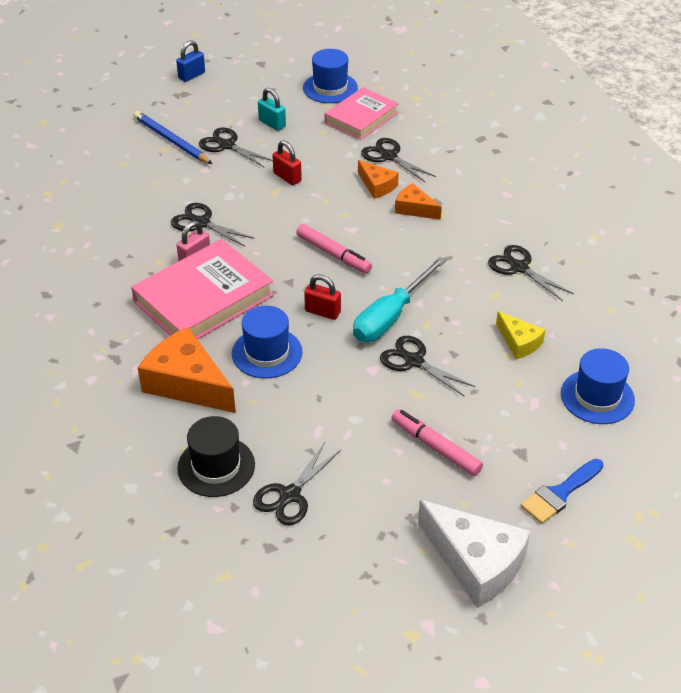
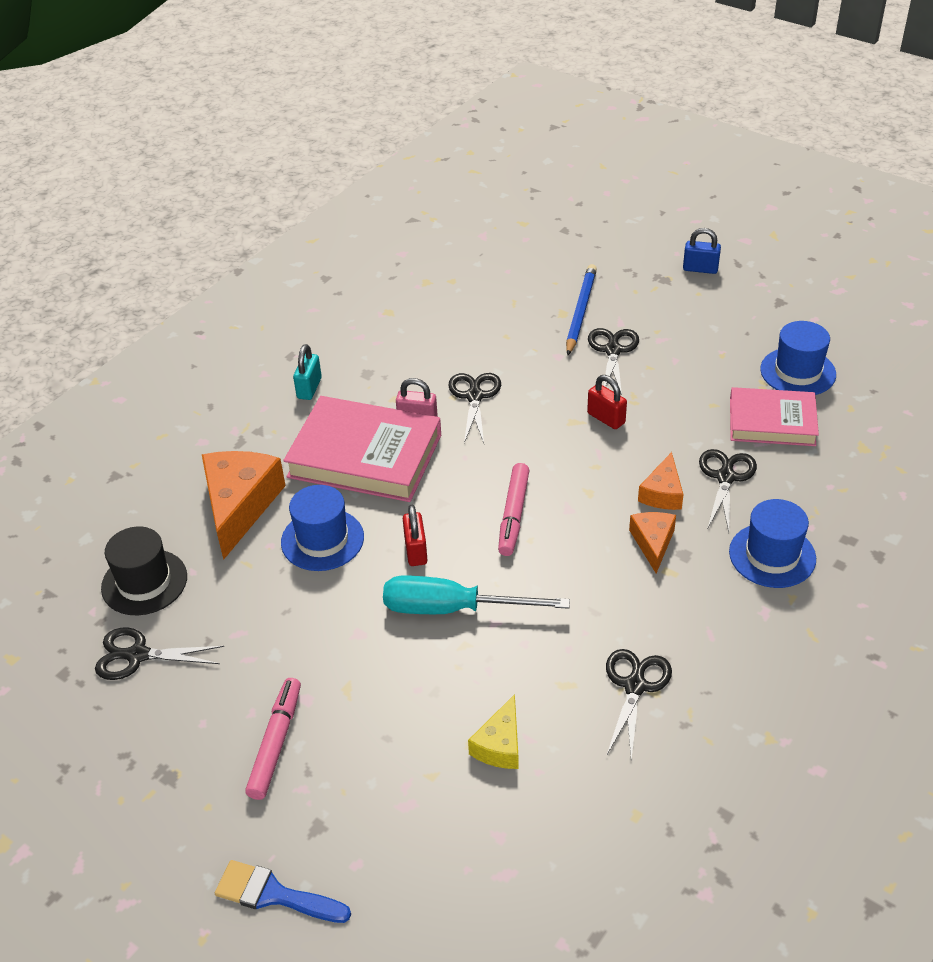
camera: 60 degrees right, 0 degrees up
turquoise padlock [258,88,286,131] -> turquoise padlock moved to [293,344,322,400]
red padlock [272,140,302,185] -> red padlock turned 60 degrees counterclockwise [587,375,627,429]
black scissors [380,336,475,397] -> none
white cheese [418,500,530,608] -> none
blue hat [561,348,635,424] -> blue hat moved to [729,499,816,588]

